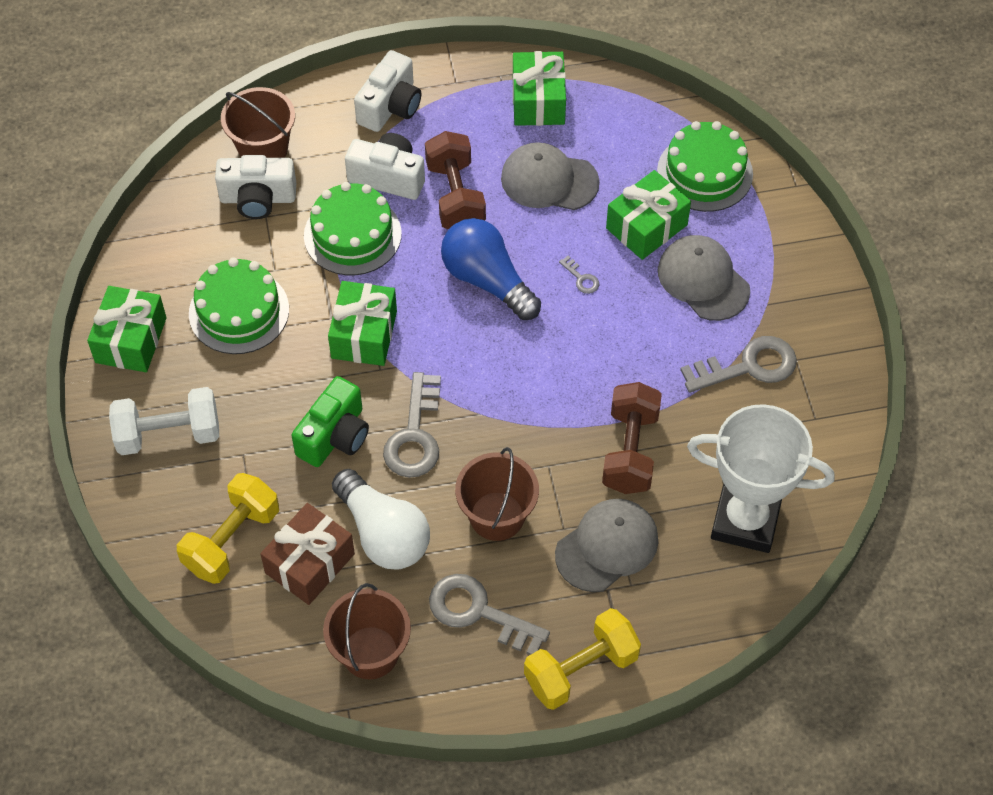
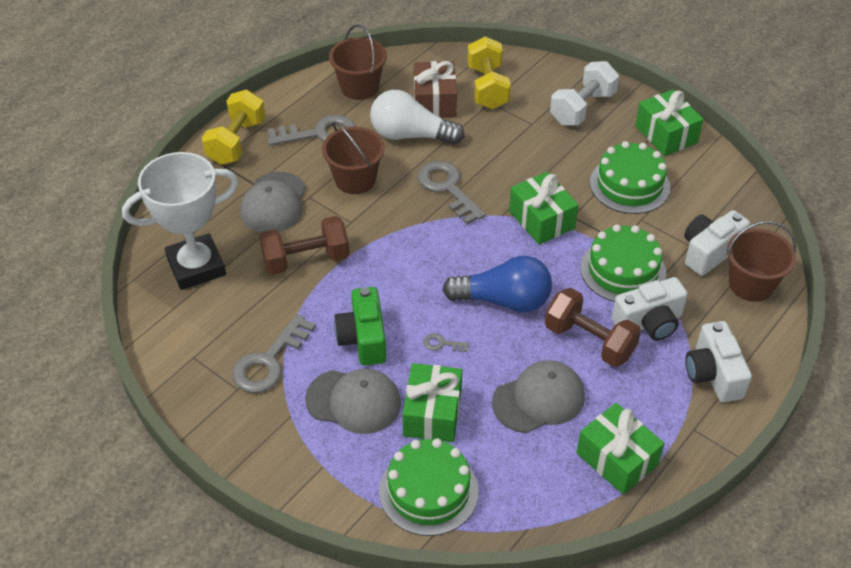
camera: 140 degrees right, 10 degrees down
green camera [292,376,369,467] -> green camera moved to [334,287,386,365]
brown dumbbell [602,382,662,494] -> brown dumbbell turned 75 degrees counterclockwise [259,216,350,275]

